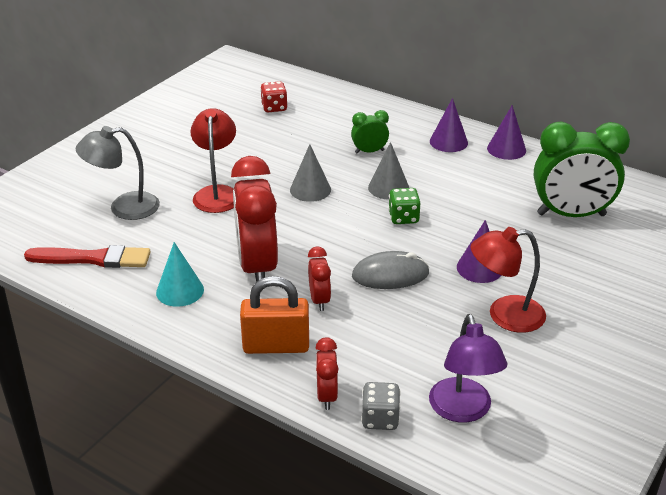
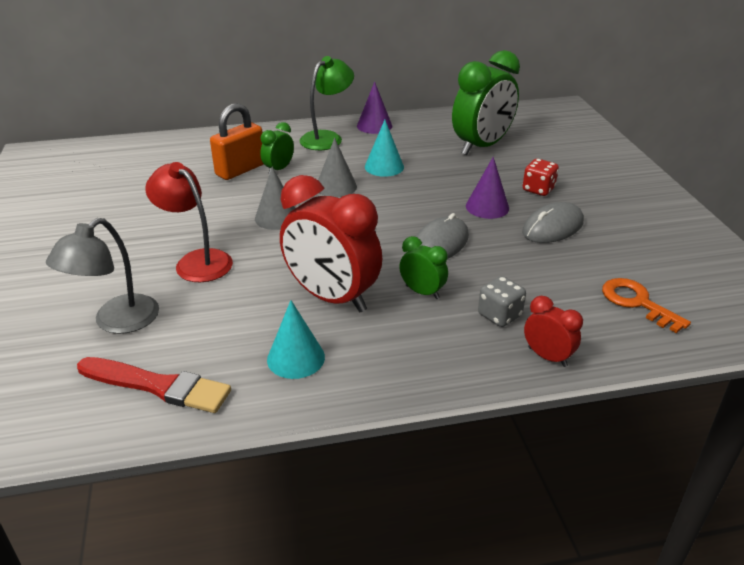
camera: 45 degrees left, 0 degrees up
red brush [24,245,151,268] -> red brush turned 60 degrees clockwise [77,357,231,413]
orange padlock [240,276,309,354] -> orange padlock moved to [210,103,263,180]
red dice [260,81,288,112] -> red dice moved to [523,159,559,196]
red clock [308,246,331,311] -> green clock [399,236,448,299]
grey dice [361,382,401,430] -> grey dice moved to [478,276,526,327]
green dice [388,188,420,224] -> none
purple lamp [429,314,507,423] -> orange key [602,278,691,333]
purple cone [430,98,468,152] -> green lamp [300,56,354,150]
red lamp [471,227,546,333] -> grey mouse [522,202,584,243]
none -> turquoise cone [365,120,404,177]

